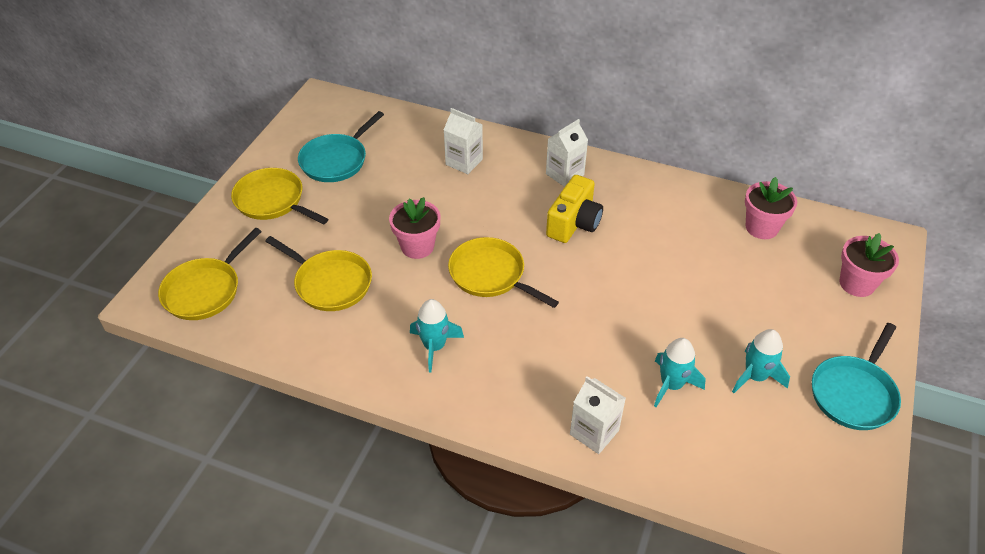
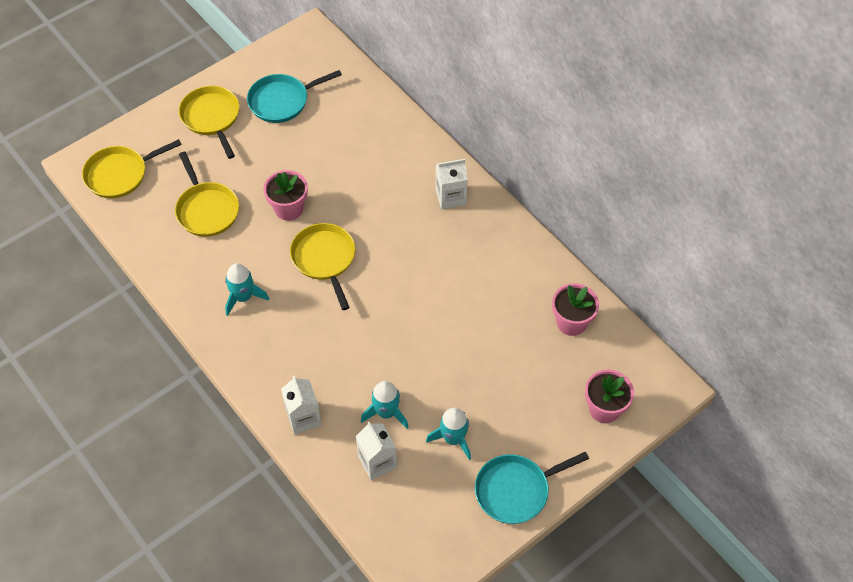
camera: 30 degrees right, 10 degrees up
white carton [444,108,483,174] -> white carton moved to [356,422,397,480]
yellow camera [546,175,603,243] -> none

